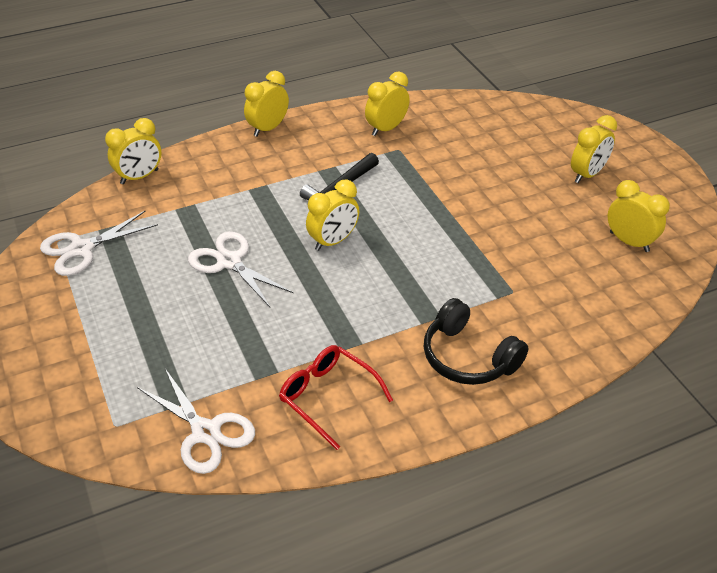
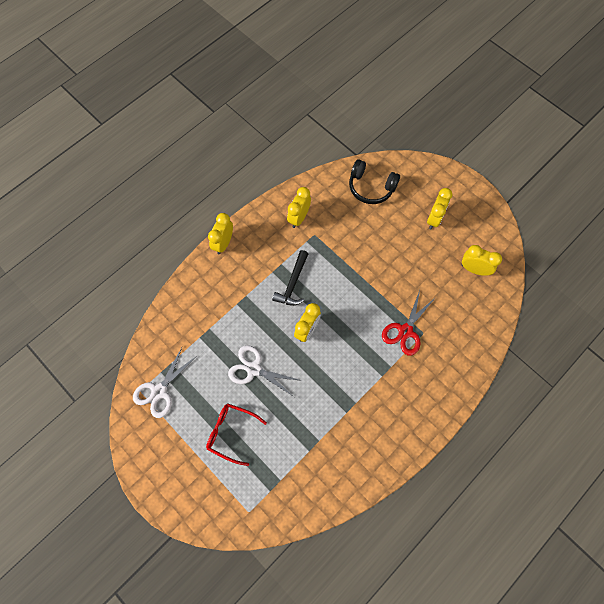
camera: 20 degrees left, 25 degrees up
yellow clock [105,118,162,184] -> none
white scissors [137,369,255,474] -> none
red glasses [279,345,393,450] -> red glasses moved to [206,404,267,466]
black headphones [424,298,528,385] -> black headphones moved to [349,159,400,204]
none -> red scissors [382,290,436,356]

